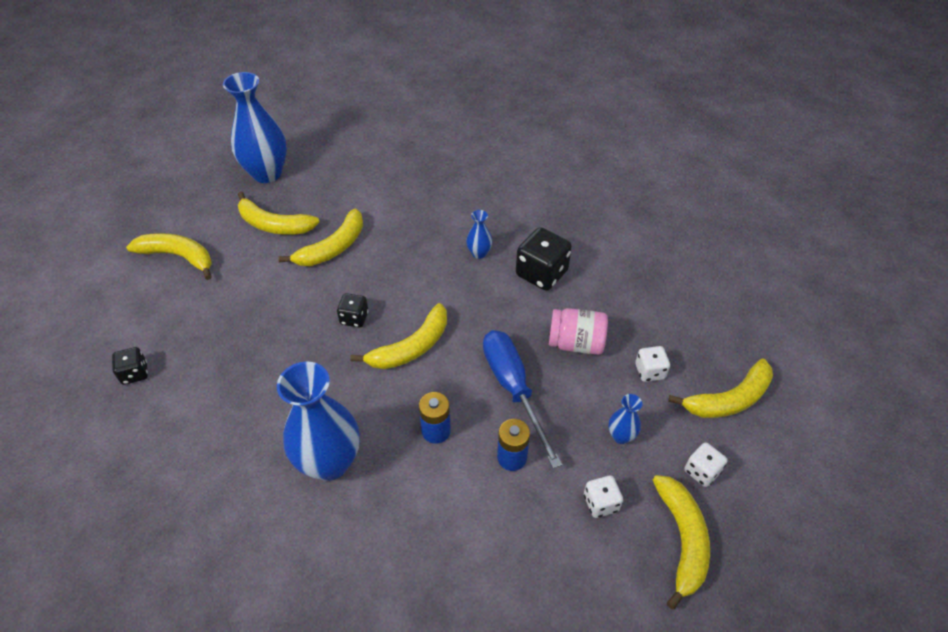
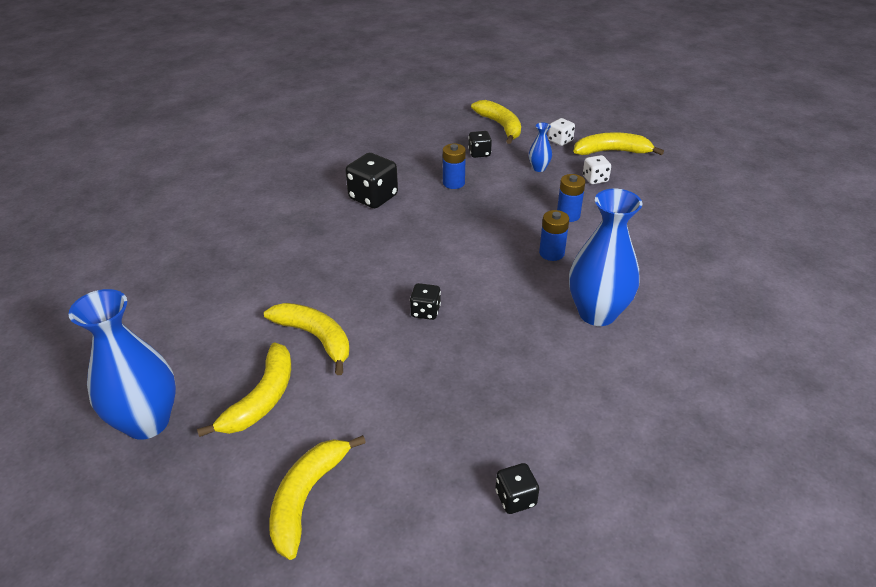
camera: 90 degrees left, 10 degrees down
yellow banana [350,303,447,369] -> none
blue vase [466,210,492,259] -> none
blue screwdriver [483,330,562,468] -> none
pink jar [549,308,608,355] -> blue battery [443,144,466,189]
white dice [635,346,670,382] -> black dice [468,131,492,158]

